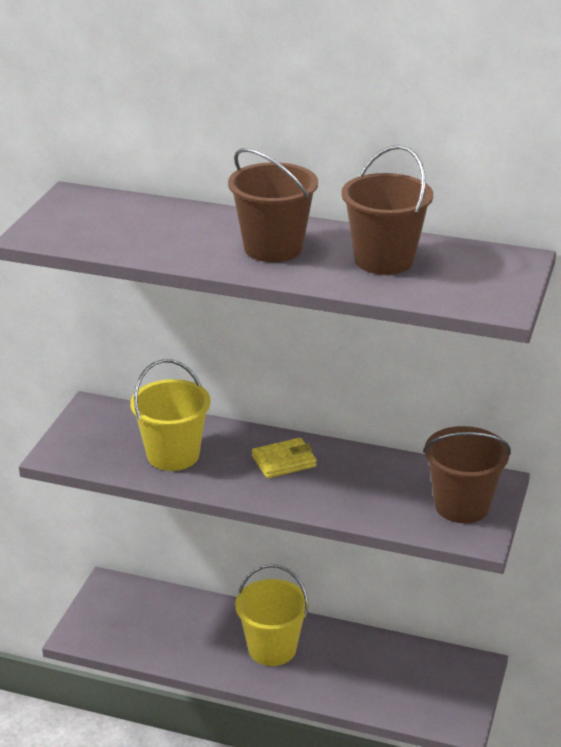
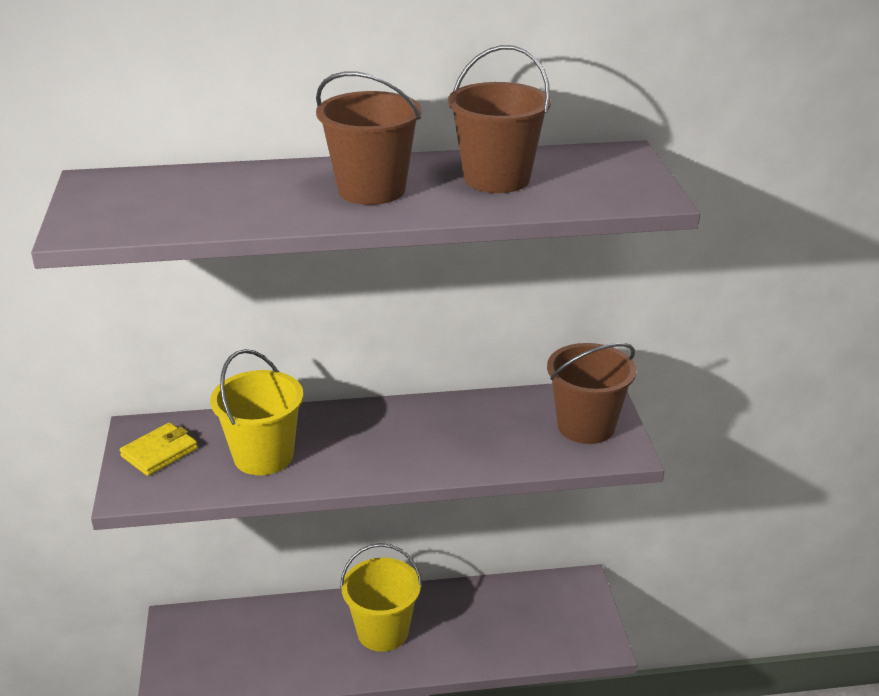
camera: 25 degrees left, 0 degrees up
yellow wallet [252,438,317,478] -> yellow wallet moved to [120,422,198,476]

